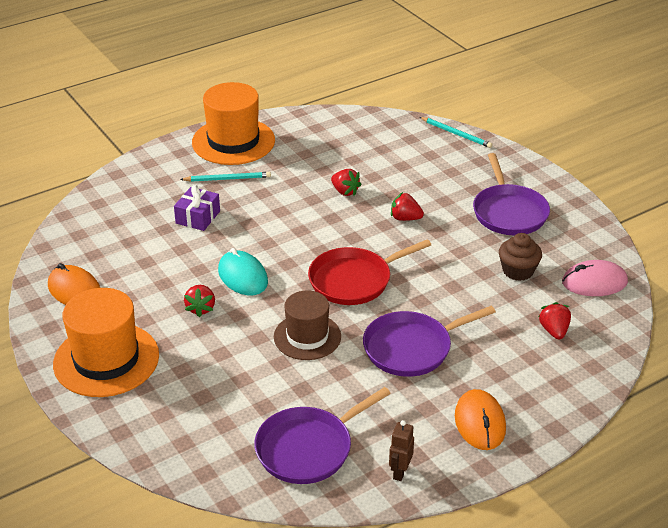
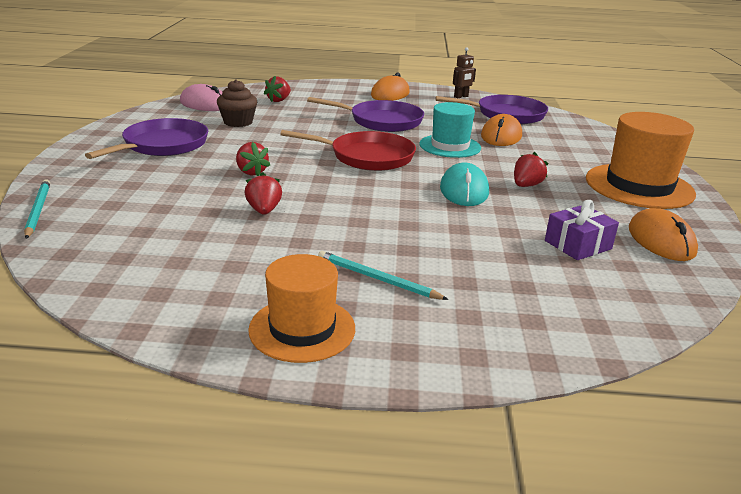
camera: 145 degrees left, 10 degrees down
purple gift [174,185,220,231] -> purple gift moved to [545,200,619,260]
orange hat [192,82,275,165] -> orange hat [248,254,355,363], size x0.66
brown hat [274,290,341,360] -> turquoise hat [419,102,481,158]
none -> orange mouse [481,114,522,146]

